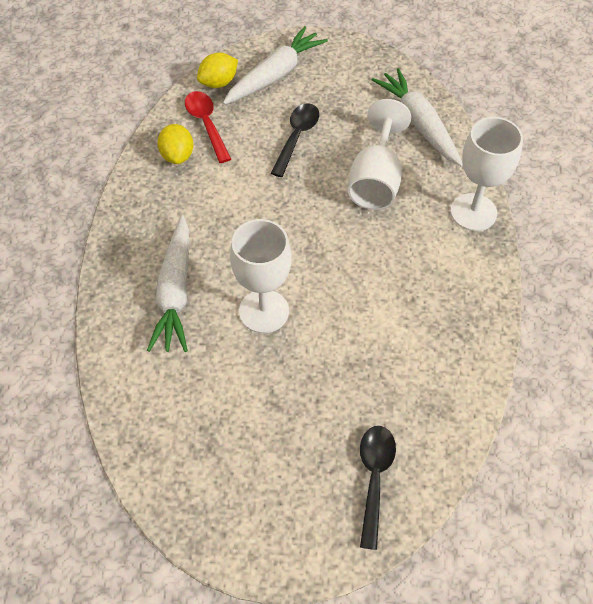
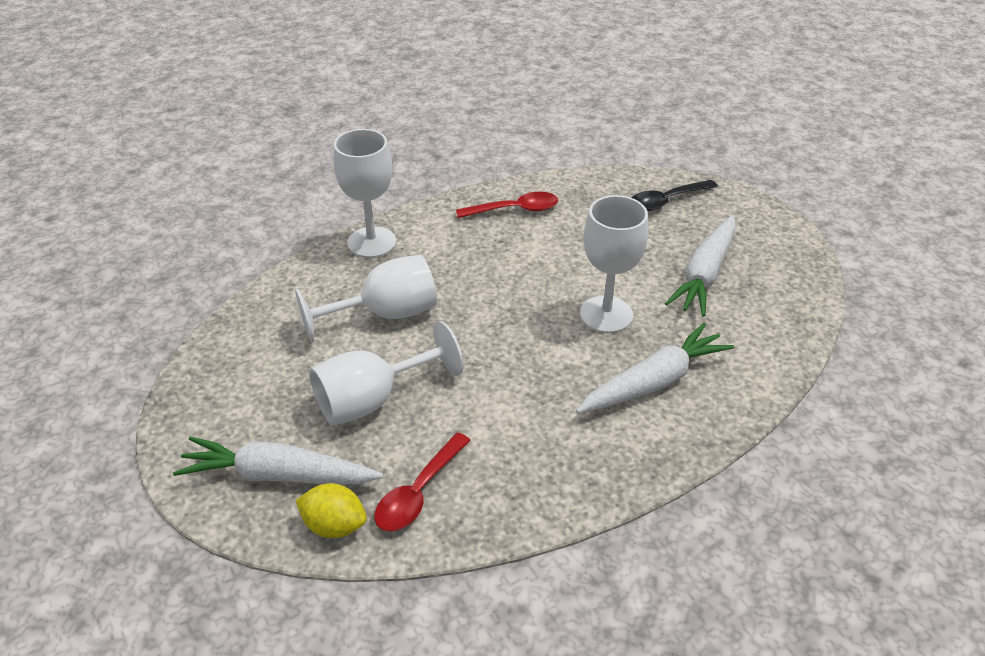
camera: 125 degrees left, 15 degrees down
yellow lemon [157,124,193,164] -> none
black spoon [271,103,319,177] -> white goblet [309,321,463,426]
white carrot [372,68,463,167] -> white carrot moved to [665,215,736,317]
none -> red spoon [456,192,558,218]

